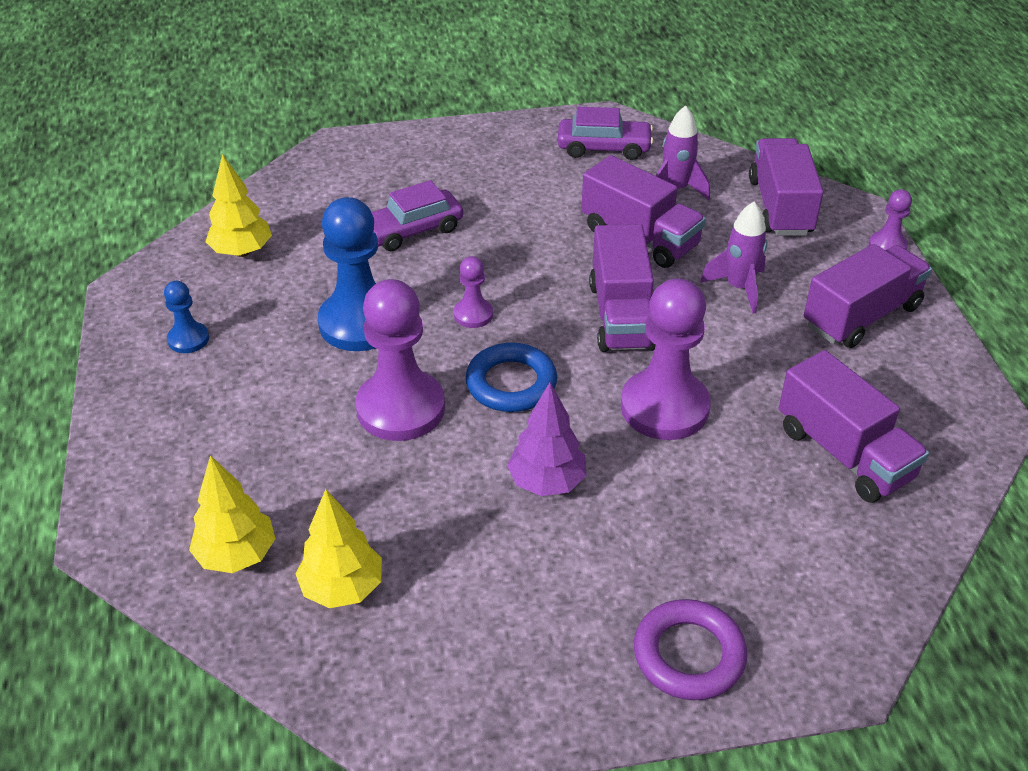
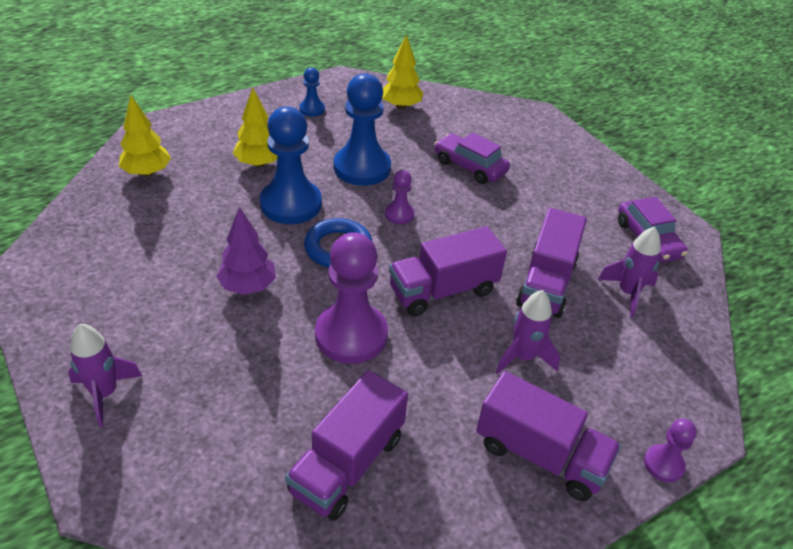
camera: 65 degrees right, 0 degrees up
yellow tree [295,489,382,608] -> yellow tree moved to [233,87,277,167]
purple pawn [355,279,445,441] -> blue pawn [260,107,322,224]
purple ring [634,599,747,700] -> purple rocket [68,324,142,427]
purple truck [749,138,824,236] -> none

